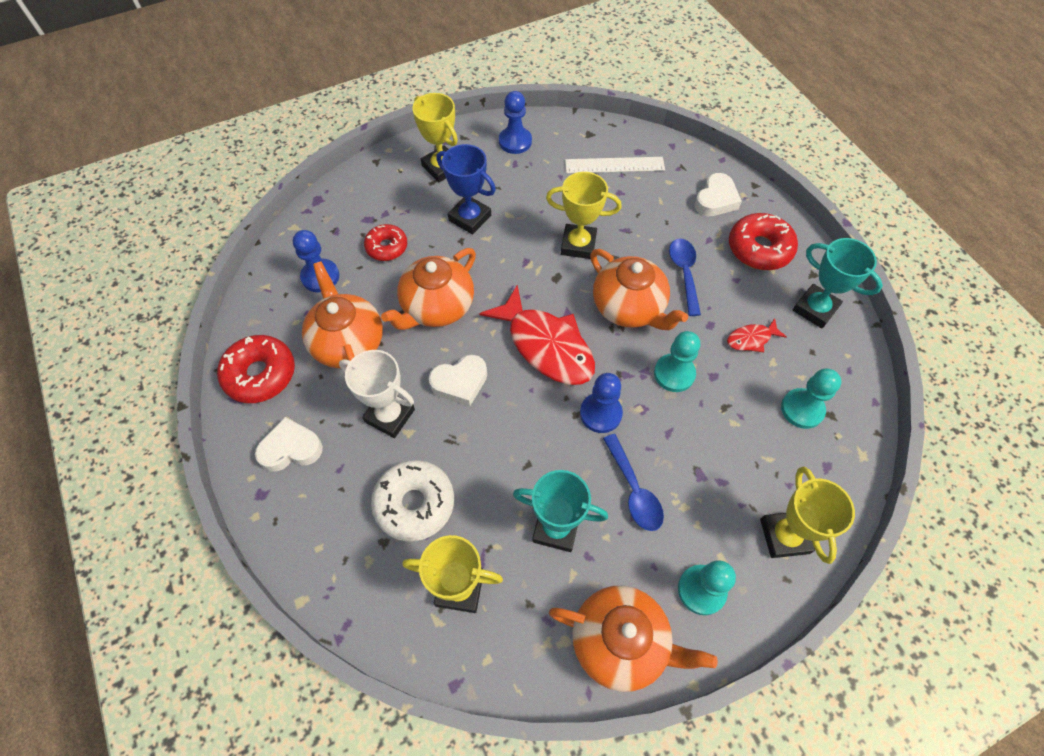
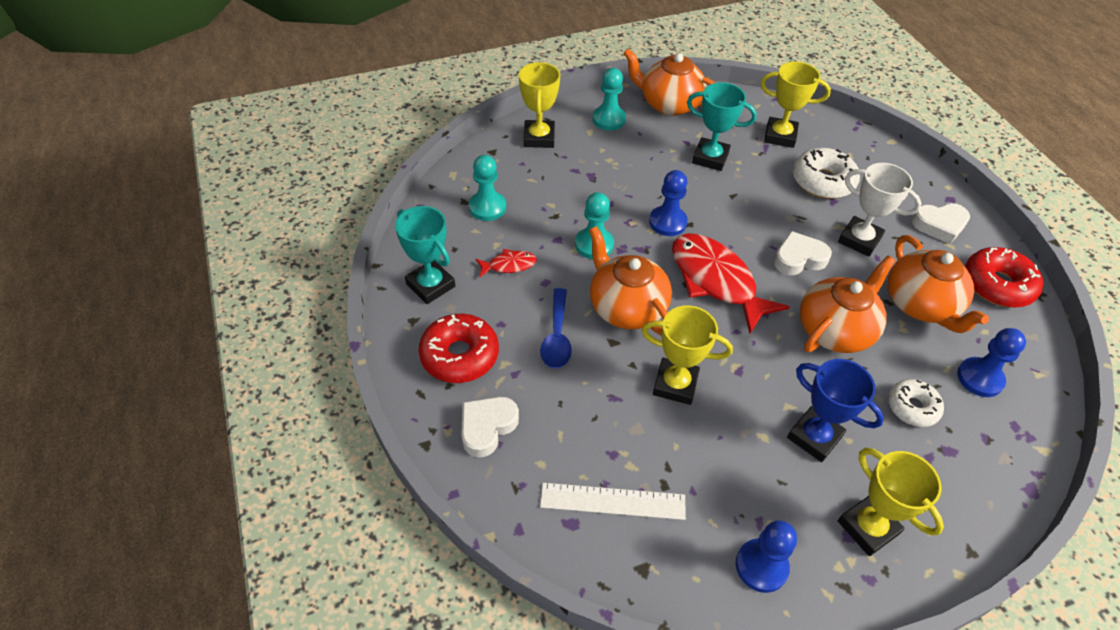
camera: 175 degrees left, 10 degrees down
red donut [364,224,407,261] -> white donut [888,379,944,427]
blue spoon [603,434,664,531] -> none

